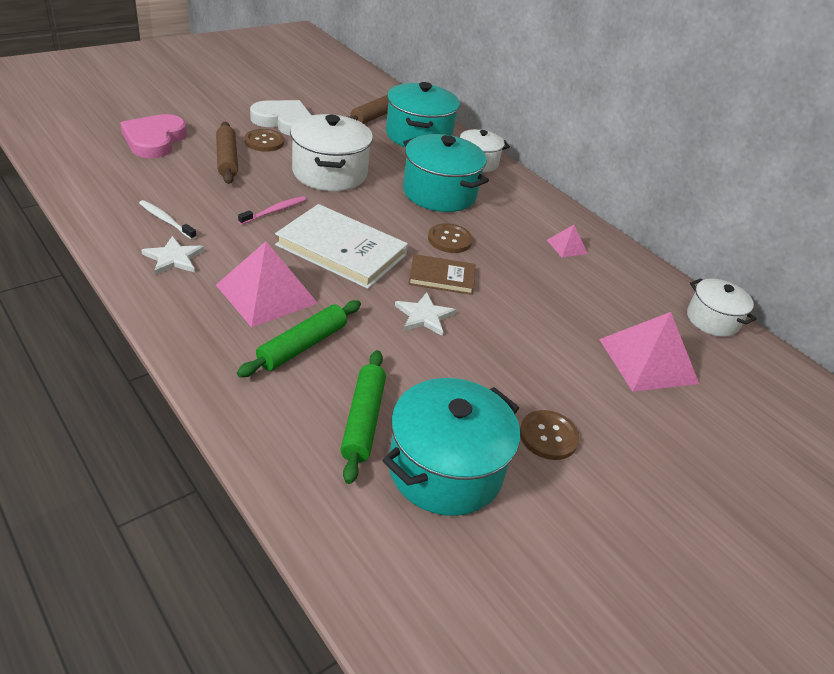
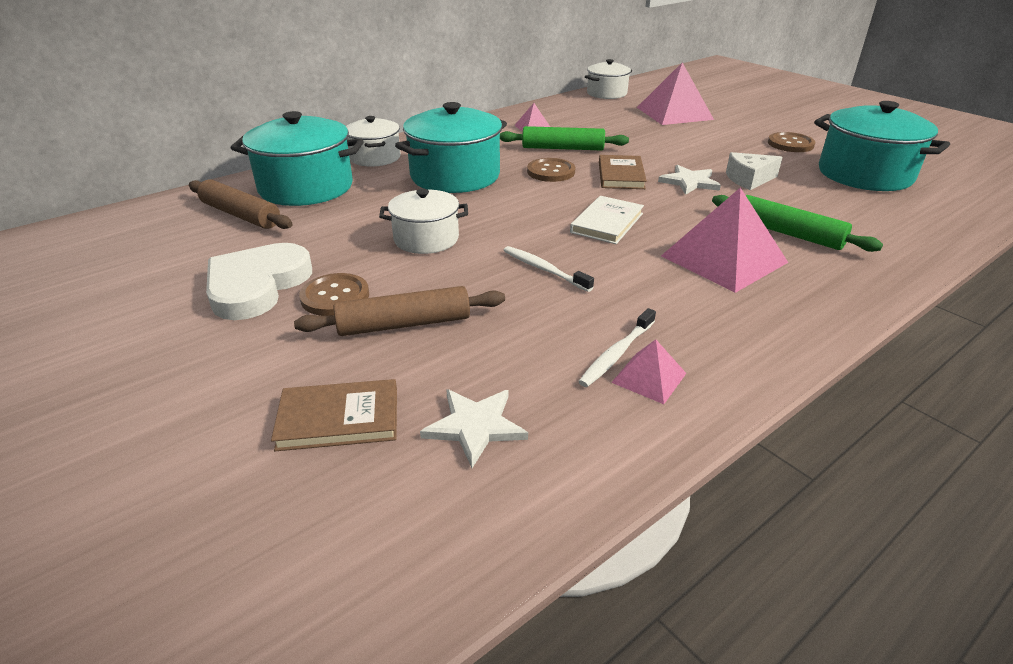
camera: 85 degrees left, 5 degrees down
pink heart [120,114,187,158] -> brown book [271,379,397,451]
white star [141,236,204,275] -> white star moved to [420,389,528,468]
pink toothbrush [238,196,306,225] -> white toothbrush [503,246,594,292]
white book [275,204,408,289] -> white book [570,196,644,244], size x0.57
white pot [290,114,373,191] -> white pot [379,189,468,254], size x0.61
green rolling pin [340,350,386,484] -> green rolling pin moved to [500,126,629,150]
none -> pink pyramid [611,339,686,404]
none -> white cheese [726,152,783,190]

